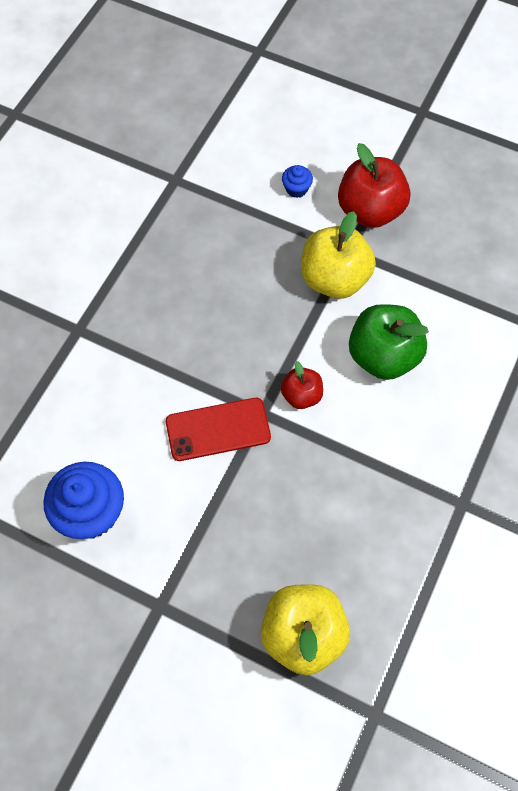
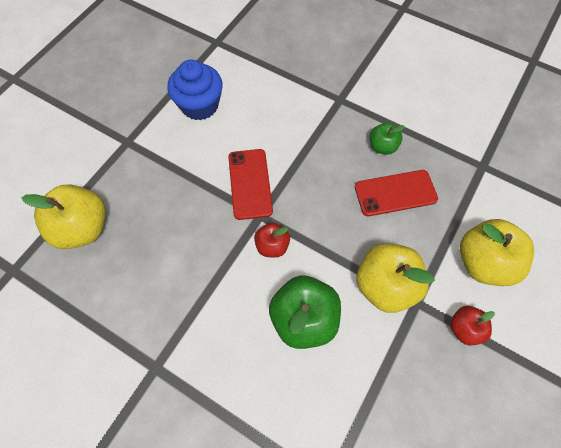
camera: 95 degrees right, 0 degrees up
blue cupcake [282,165,313,198] -> yellow apple [460,219,534,286]
red apple [338,143,410,228] -> red apple [450,306,495,346], size x0.55
none -> red phone [355,170,438,216]
none -> green apple [370,123,405,155]

